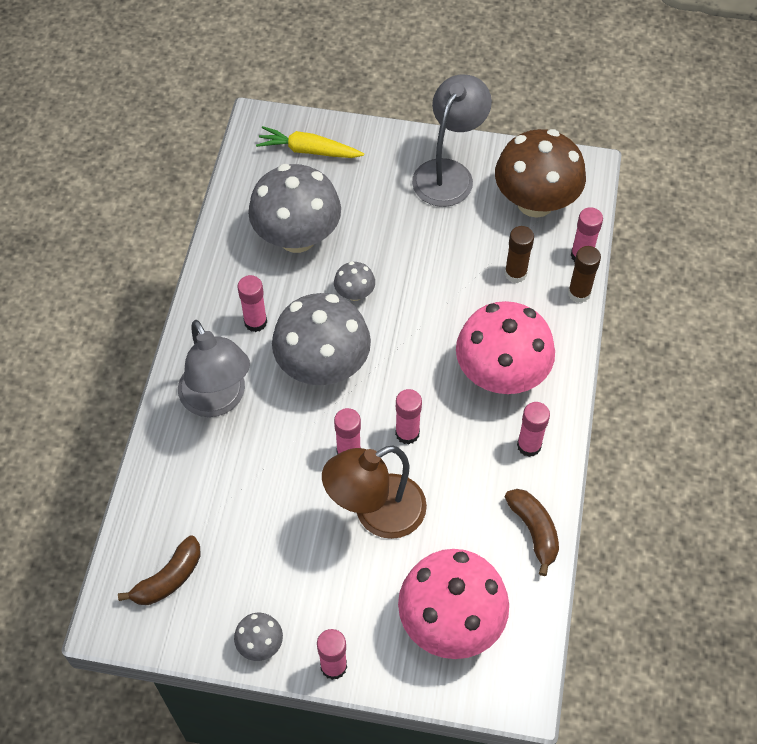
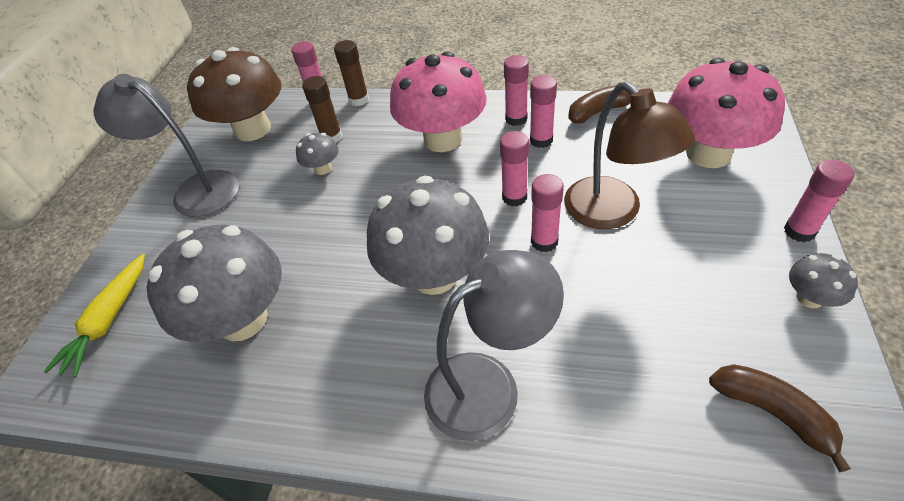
camera: 85 degrees left, 10 degrees down
pink glue stick [238,275,267,332] -> pink glue stick moved to [530,75,557,148]
grey mushroom [334,262,375,301] -> grey mushroom moved to [296,133,339,175]

